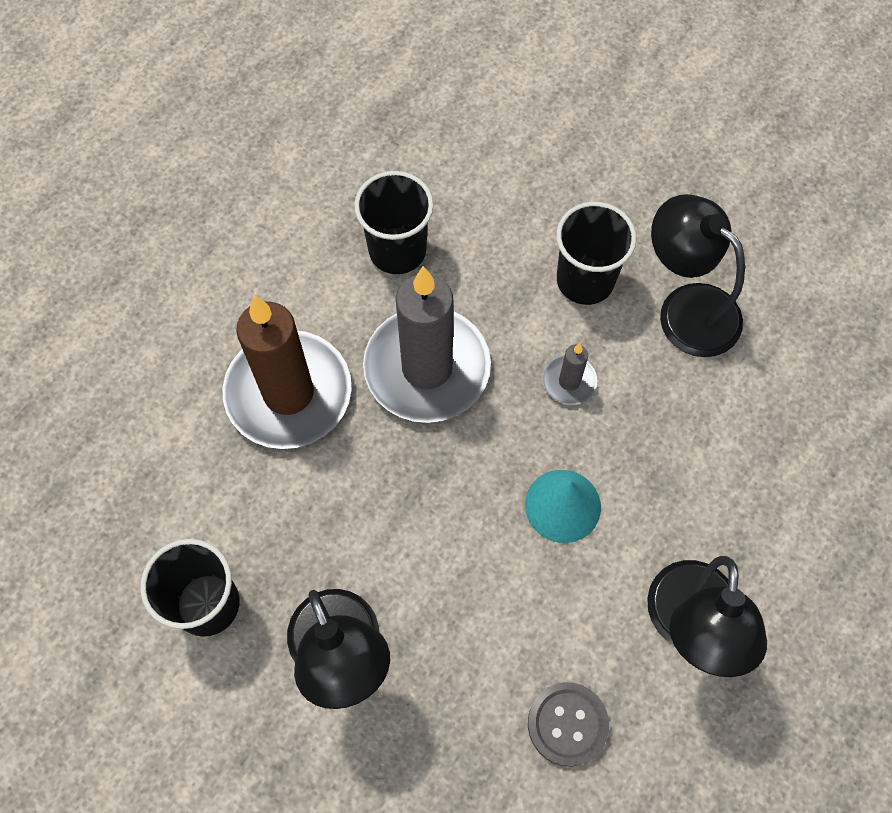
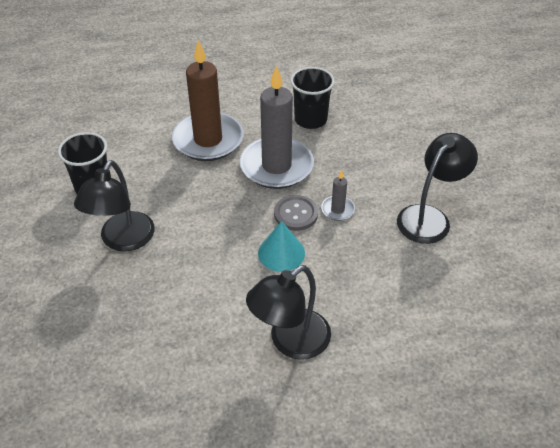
camera: 40 degrees right, 20 degrees down
grey button [528,682,609,767] -> grey button moved to [274,195,318,231]
black cup [556,202,637,305] -> none
black lamp [651,194,745,357] -> black lamp turned 45 degrees clockwise [397,133,478,244]

